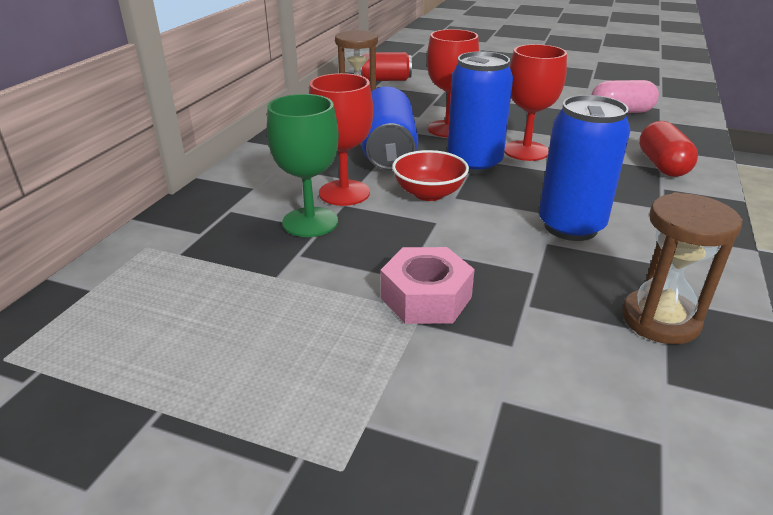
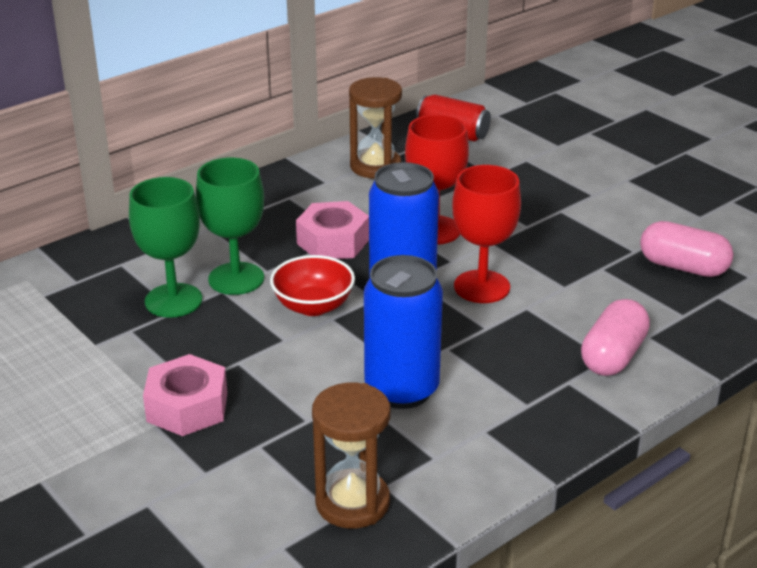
camera: 30 degrees right, 0 degrees up
red goblet [309,73,373,206] -> green goblet [196,158,264,295]
blue can [361,87,419,171] -> pink nut [296,201,369,259]
red capsule [639,121,698,177] -> pink capsule [581,299,650,376]

